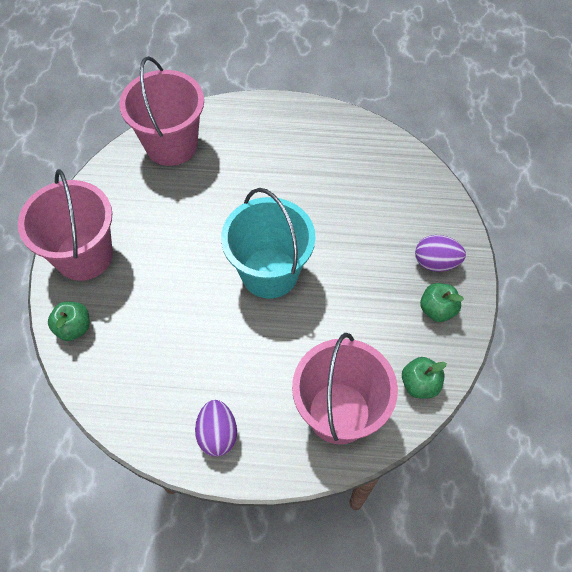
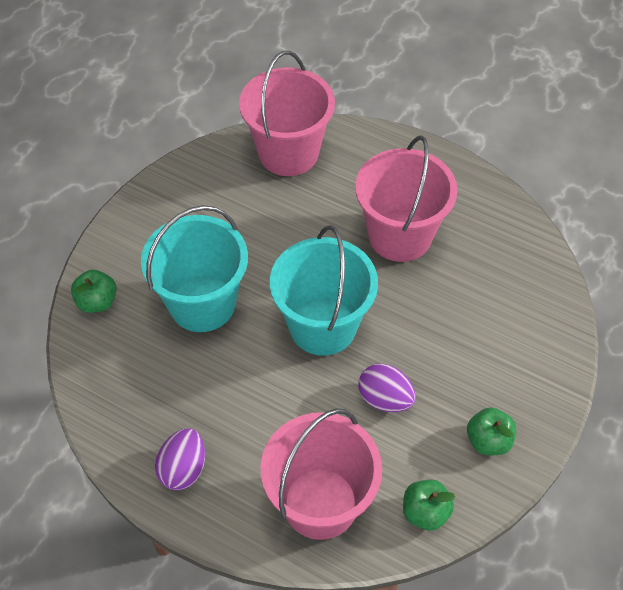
camera: 25 degrees right, 5 degrees down
pink bucket [18,169,113,281] -> pink bucket moved to [355,135,457,262]
purple egg [415,235,466,272] -> purple egg moved to [358,363,416,412]
none -> turquoise bucket [141,205,248,332]

